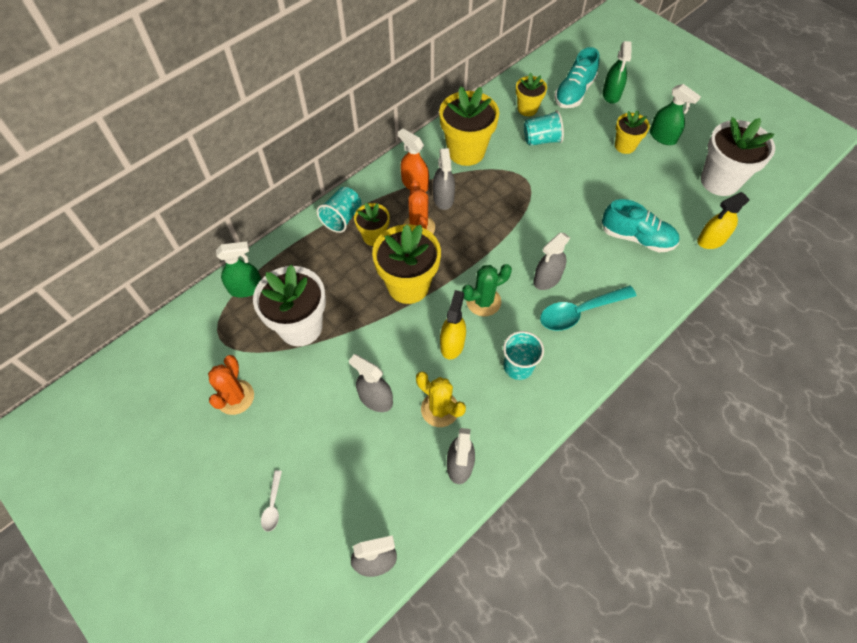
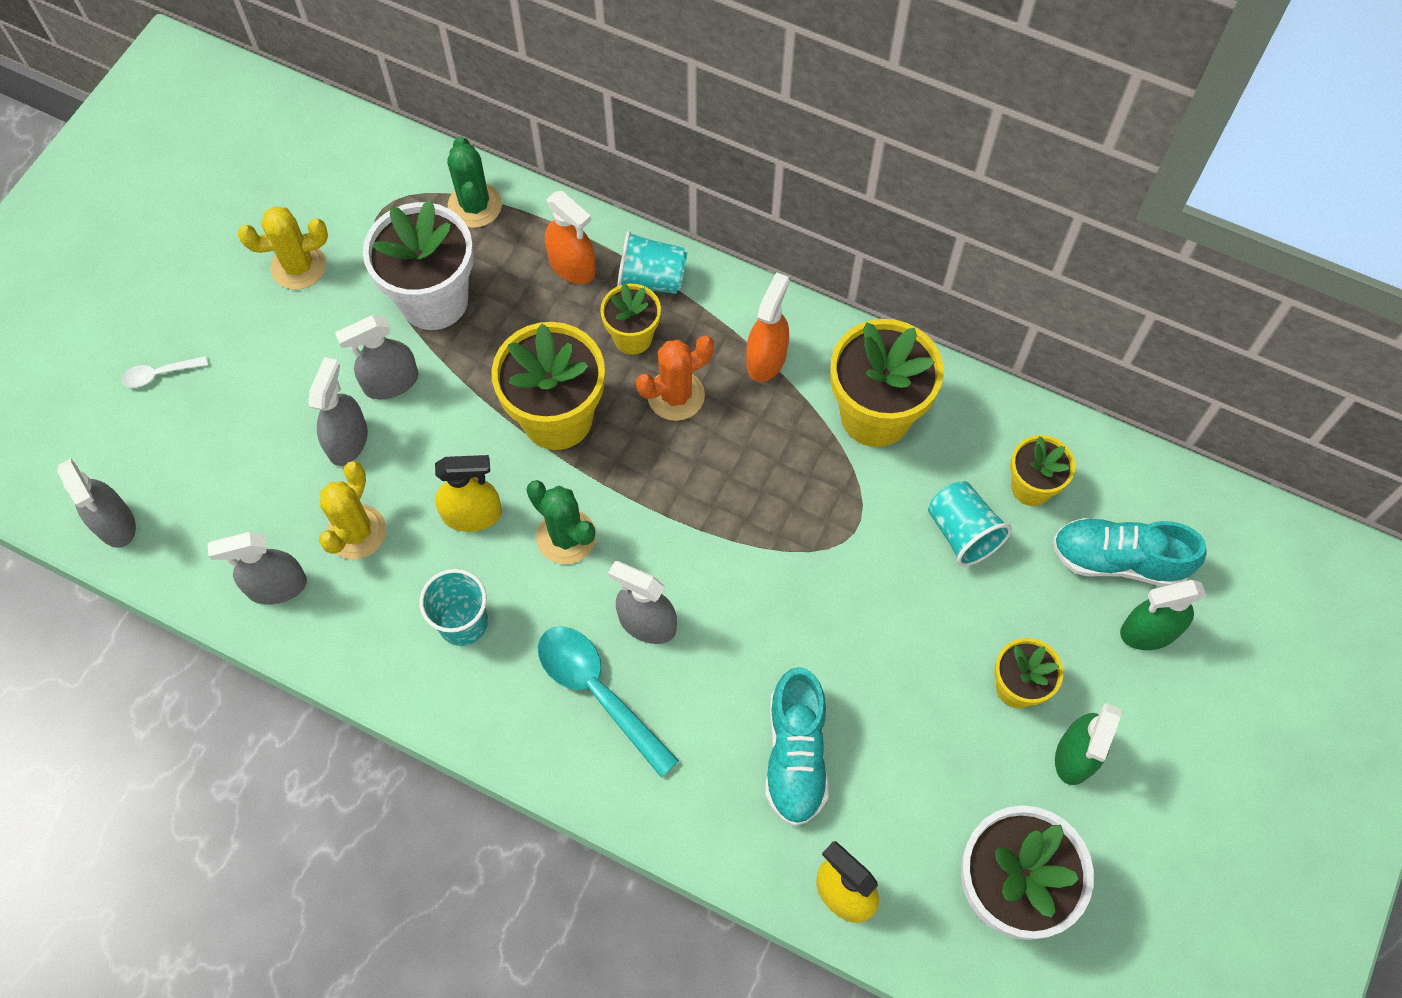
camera: 70 degrees right, 5 degrees up
orange cactus [208,355,254,415] -> yellow cactus [238,206,328,290]
green spray bottle [216,242,261,297] -> green cactus [447,136,502,228]
grey spray bottle [433,148,455,210] -> grey spray bottle moved to [335,315,419,400]
none -> orange spray bottle [545,191,596,284]

